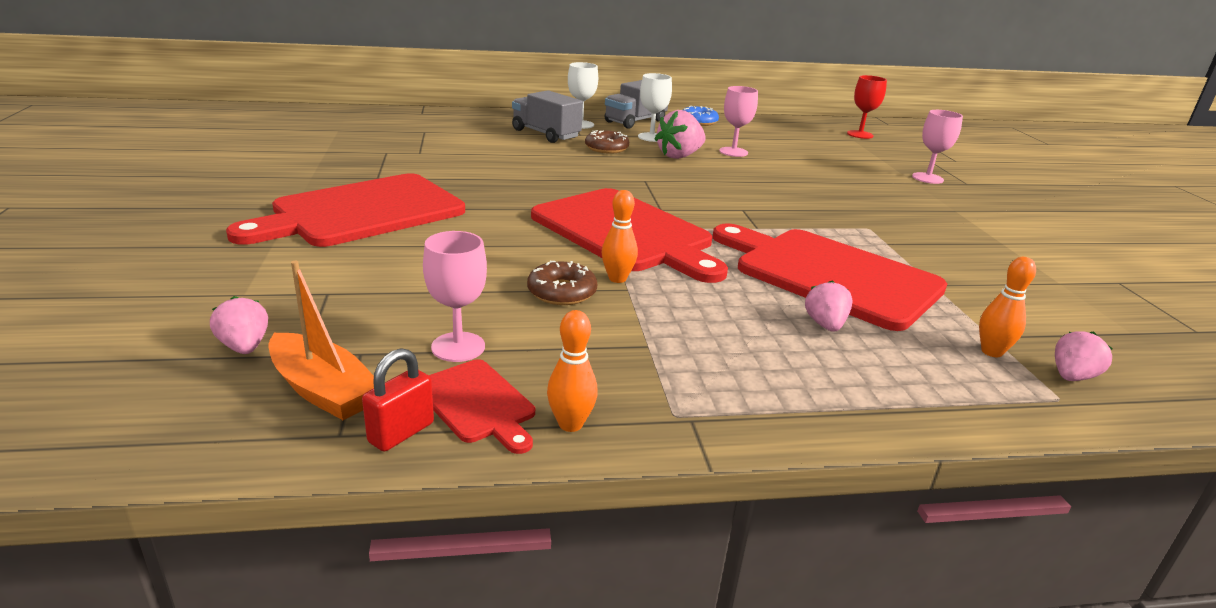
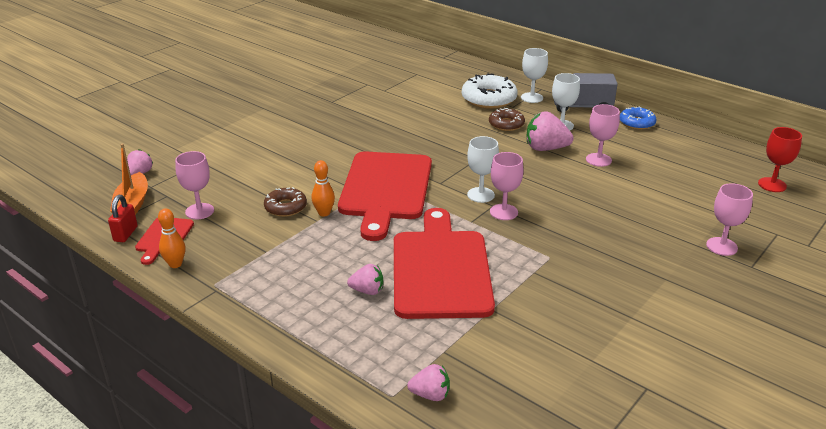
camera: 50 degrees right, 5 degrees up
red cutting board [226,173,465,247] -> none
red padlock [362,348,434,452] -> red padlock turned 75 degrees counterclockwise [108,195,138,242]
grey truck [512,90,583,143] -> white donut [462,73,518,109]
pink strawberry [805,280,853,332] -> pink strawberry turned 45 degrees clockwise [347,264,383,295]
orange bowling pin [979,257,1036,357] -> none
none -> white goblet [467,136,499,203]
none -> pink goblet [490,152,524,220]

